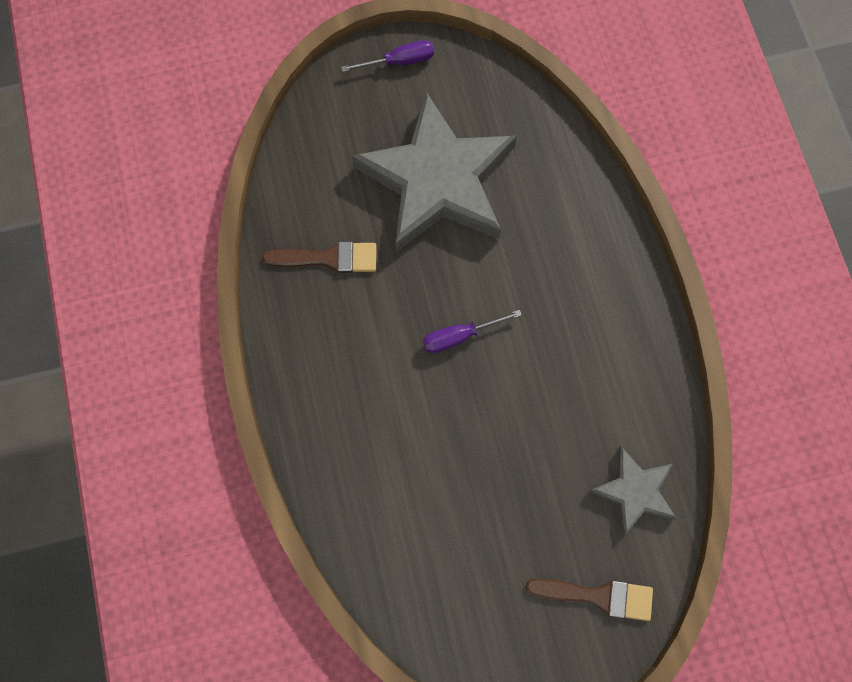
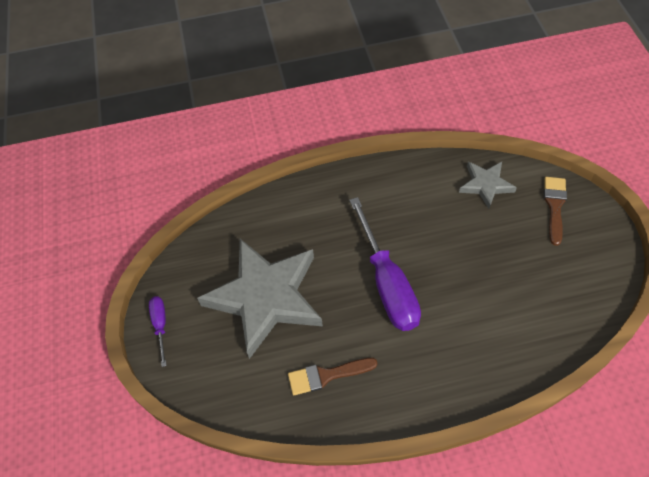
camera: 85 degrees left, 15 degrees down
brown brush [262,242,377,273] -> brown brush turned 105 degrees counterclockwise [288,358,378,395]
purple screwdriver [423,310,522,353] -> purple screwdriver [349,197,421,331], size x2.12

